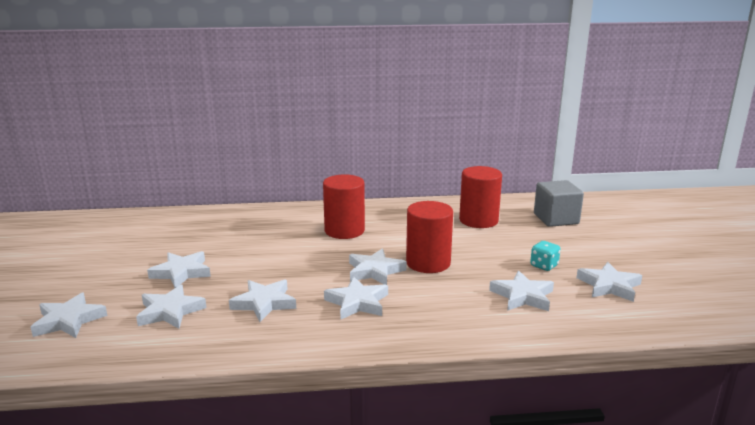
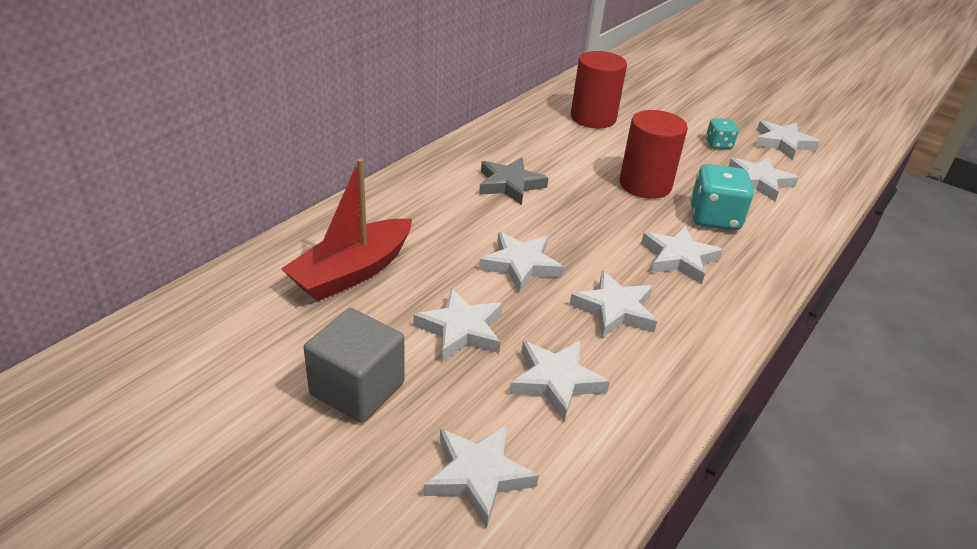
camera: 50 degrees left, 15 degrees up
red cylinder [323,174,365,239] -> grey star [479,158,548,205]
white star [349,249,407,285] -> white star moved to [479,232,563,293]
grey cube [534,180,584,227] -> grey cube moved to [304,308,405,423]
none -> red boat [281,158,412,301]
none -> turquoise dice [690,164,753,231]

